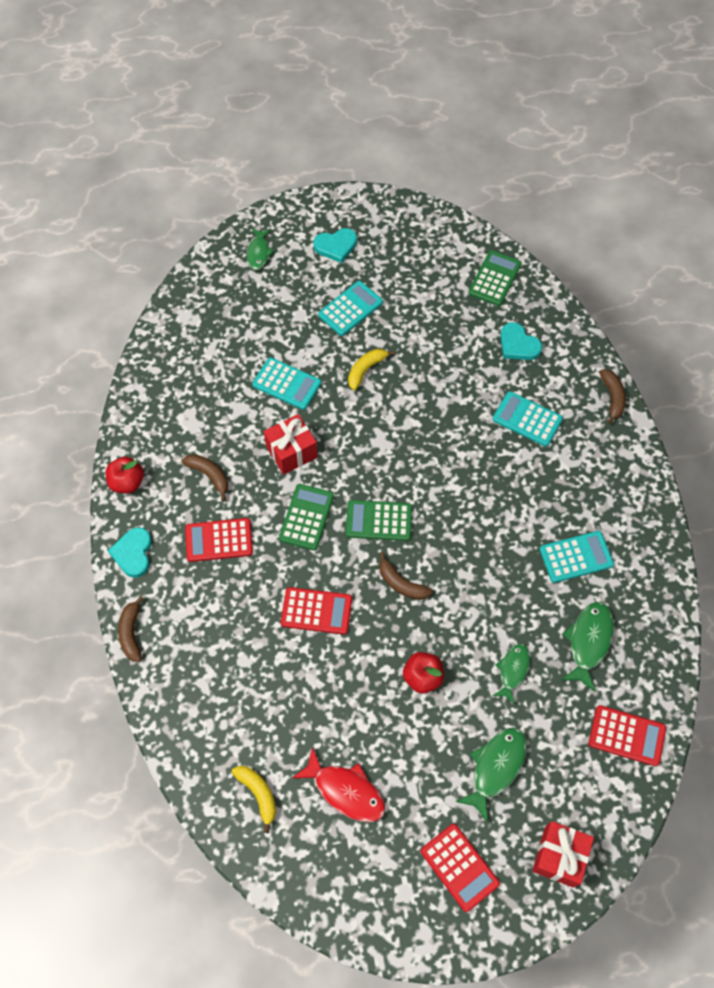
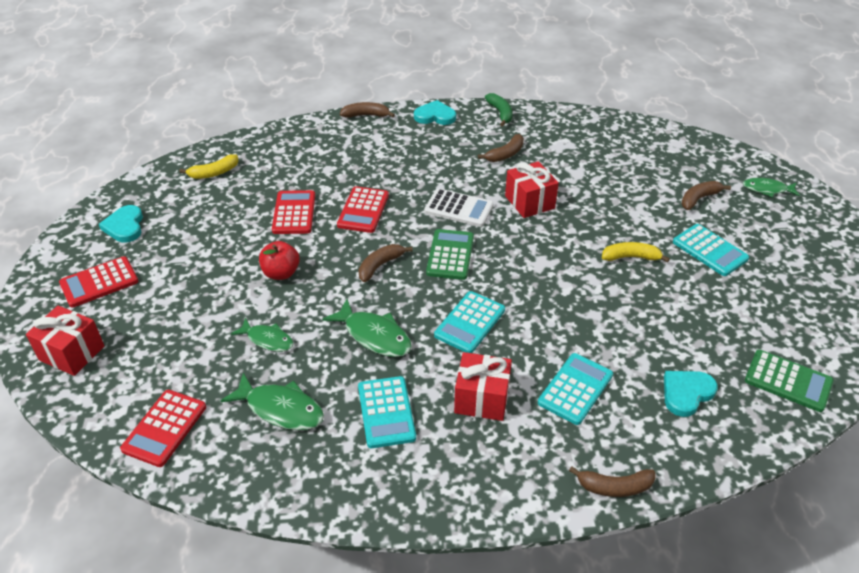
camera: 95 degrees right, 20 degrees down
red apple [105,457,144,494] -> green banana [485,93,512,126]
red calculator [185,518,253,562] -> red calculator moved to [272,190,315,234]
turquoise calculator [252,357,321,410] -> turquoise calculator moved to [434,291,505,353]
green calculator [279,484,334,550] -> white calculator [424,188,494,227]
red fish [292,747,386,822] -> none
turquoise heart [313,228,357,263] -> turquoise heart moved to [99,205,143,243]
yellow banana [348,349,395,390] -> yellow banana turned 45 degrees counterclockwise [602,242,670,263]
green fish [455,728,527,823] -> green fish moved to [323,299,412,357]
none -> red gift [454,352,512,421]
none -> brown banana [681,181,731,210]

